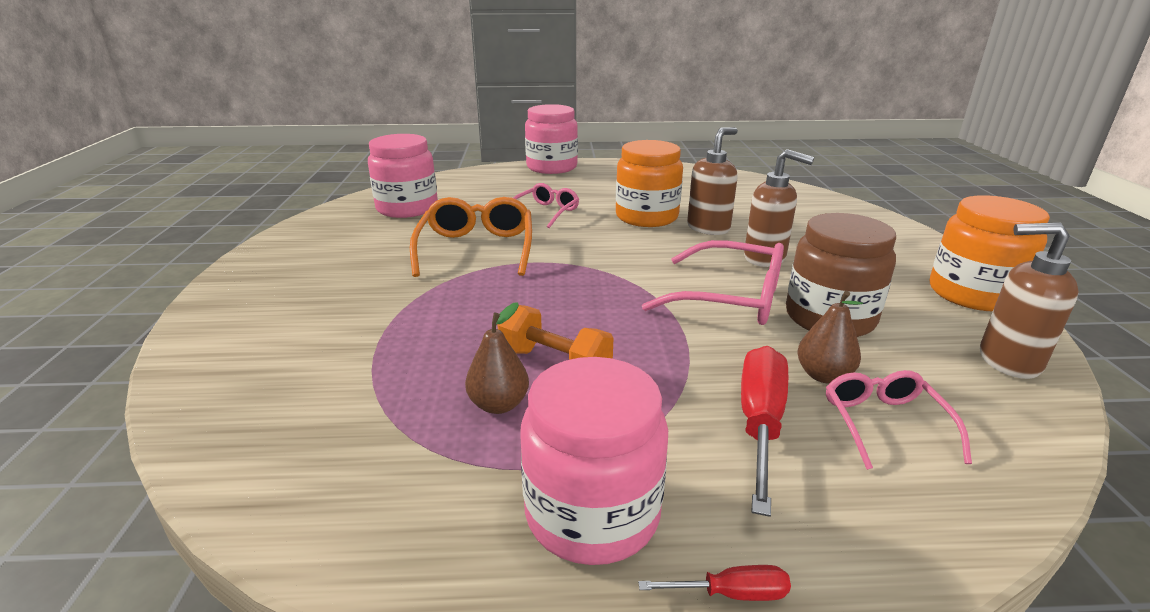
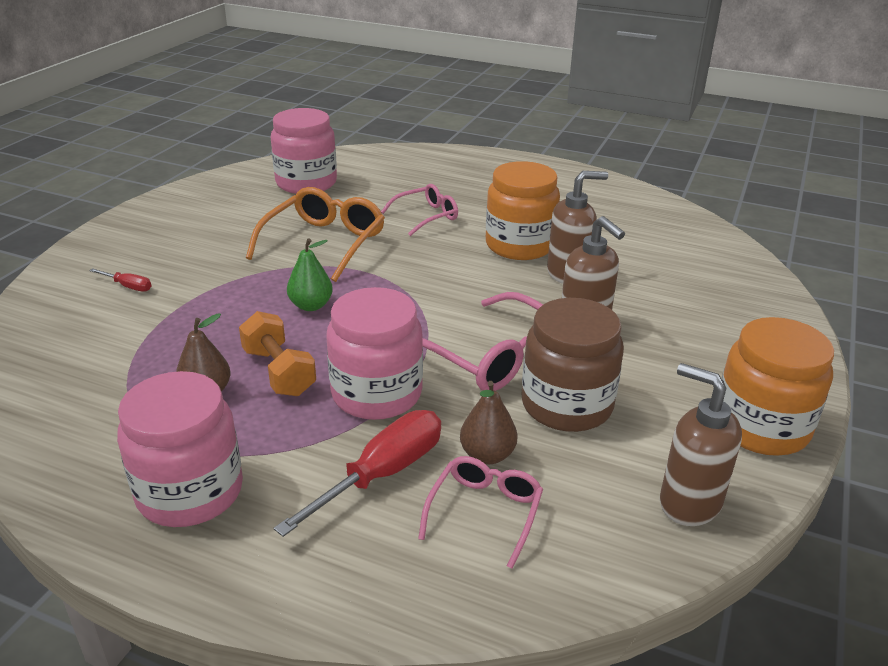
camera: 25 degrees right, 5 degrees up
pink jar [525,104,578,174] -> pink jar moved to [327,287,423,420]
red screwdriver [638,565,791,601] -> red screwdriver moved to [89,268,151,291]
none -> green pear [287,238,333,311]

